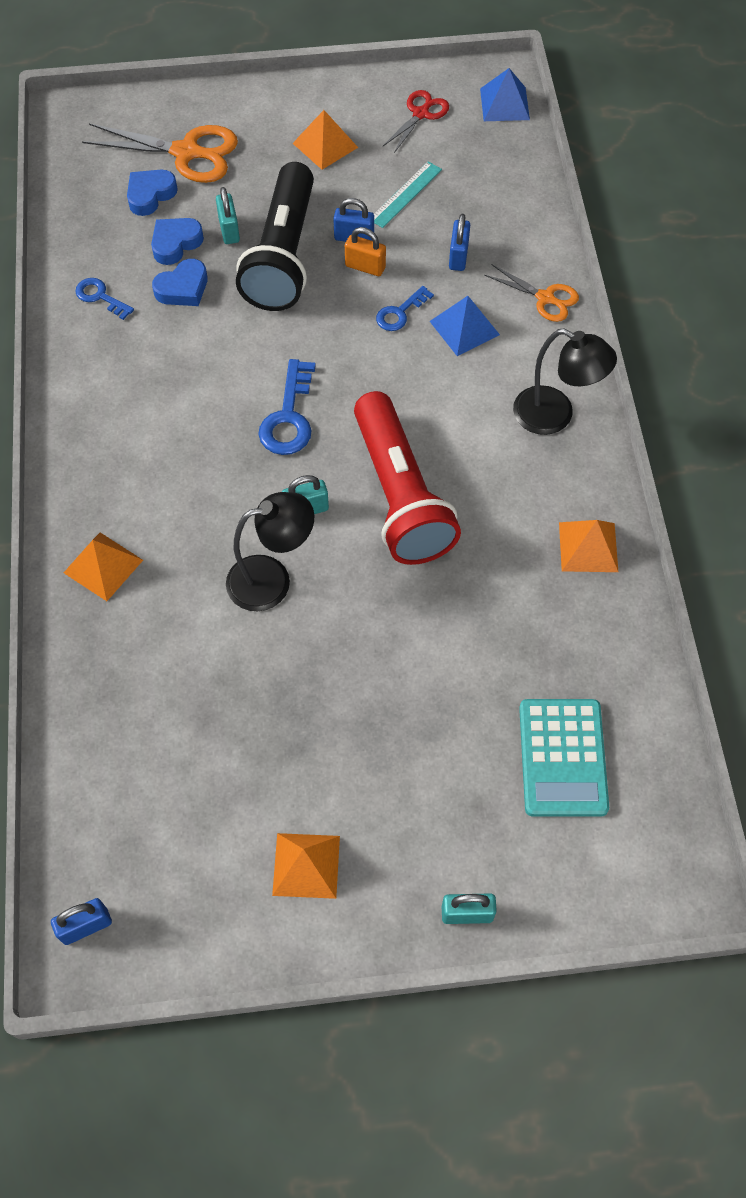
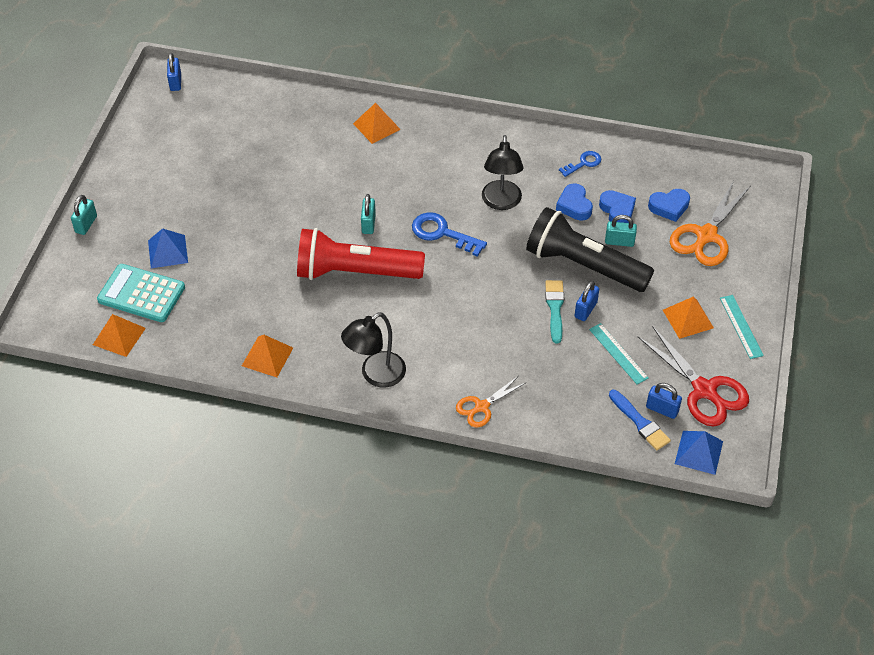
camera: 110 degrees right, 10 degrees down
blue heart [127,170,178,216] -> blue heart turned 105 degrees clockwise [648,189,690,222]
black lamp [226,492,314,611] -> black lamp moved to [482,135,524,210]
orange pyramid [272,833,340,899] -> orange pyramid moved to [93,314,146,357]
orange padlock [345,227,386,276] -> turquoise brush [545,280,564,343]
blue key [376,286,434,331] -> none
red scissors [382,90,449,153] -> red scissors [638,326,749,427], size x1.70
blue pyramid [430,296,500,356] -> blue pyramid moved to [148,228,188,268]
blue padlock [449,214,470,271] -> blue padlock moved to [646,383,682,419]
none -> blue brush [609,390,671,450]
none -> turquoise ruler [720,295,764,359]

